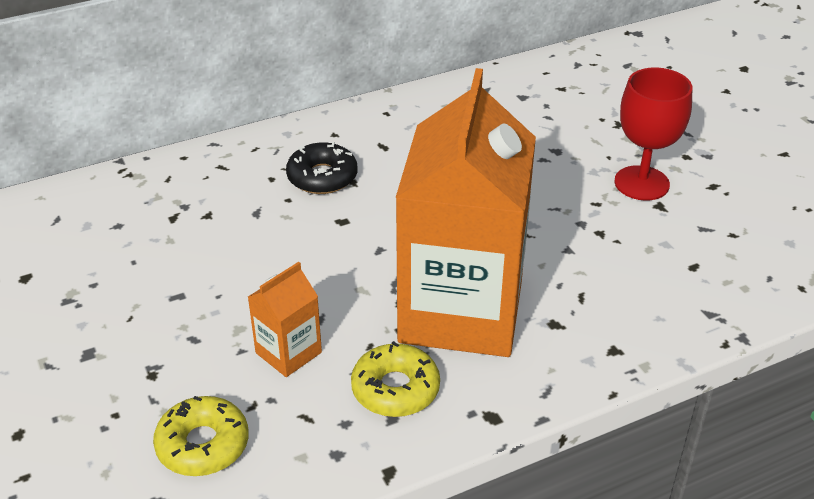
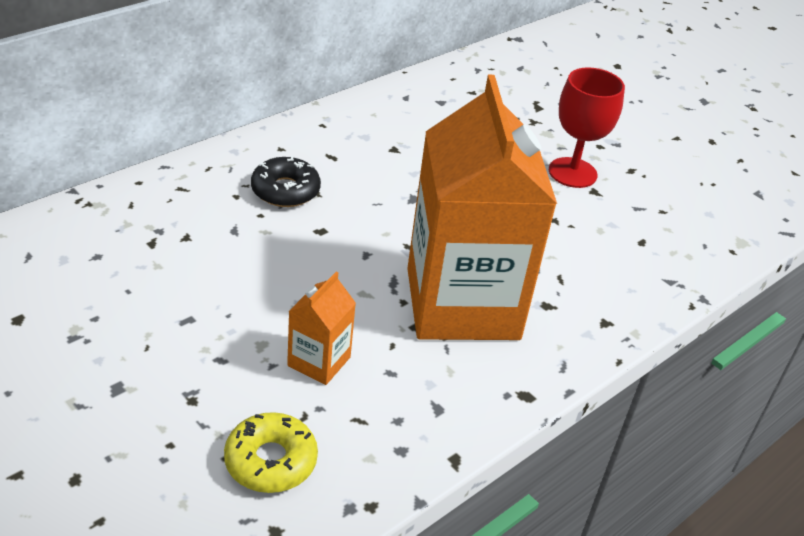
camera: 20 degrees left, 0 degrees up
yellow donut [351,341,440,417] -> none

